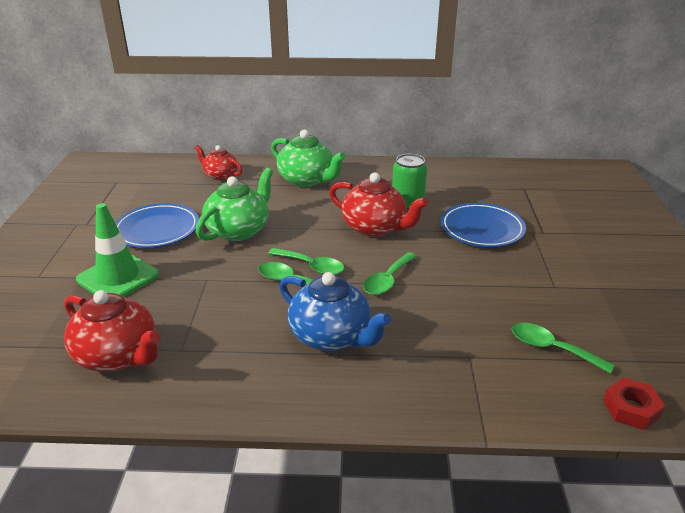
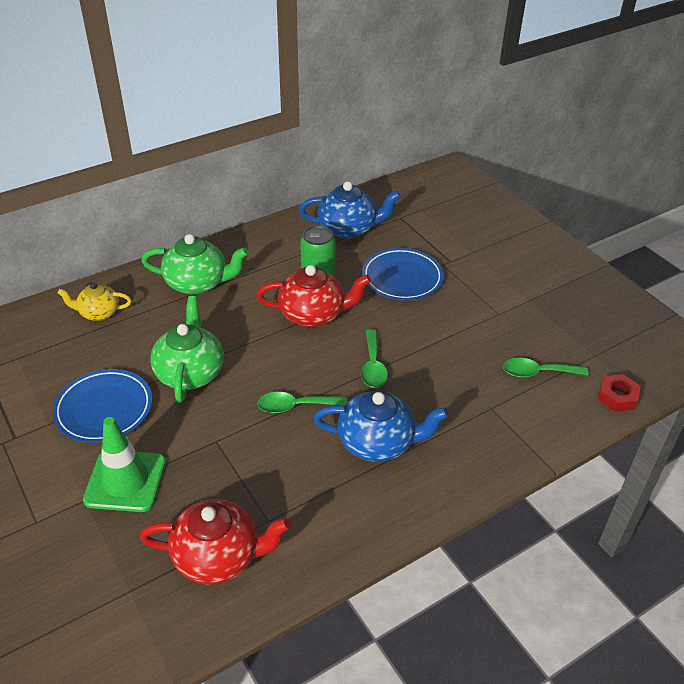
camera: 35 degrees left, 10 degrees up
red teapot [195,145,242,180] -> yellow teapot [58,282,132,321]
green spoon [268,248,344,275] -> none
none -> blue teapot [299,181,401,239]

